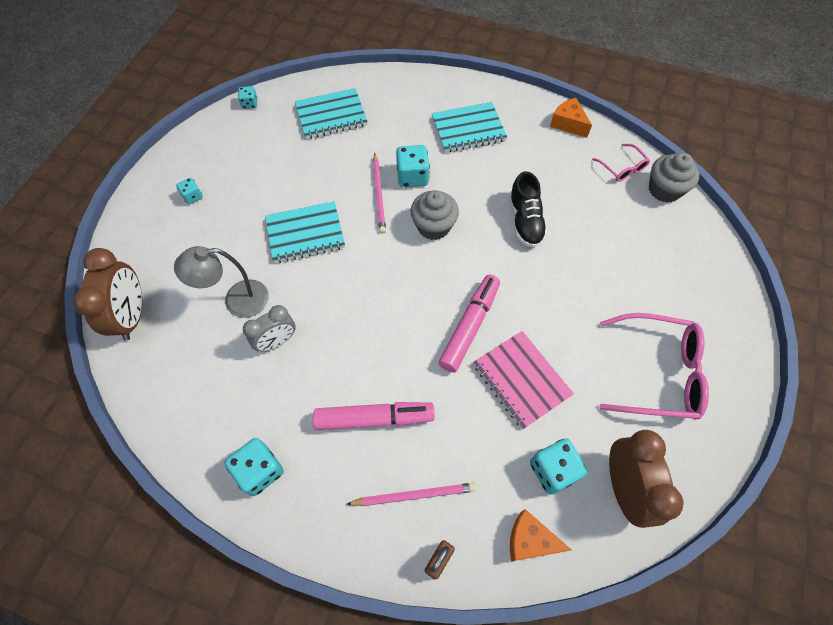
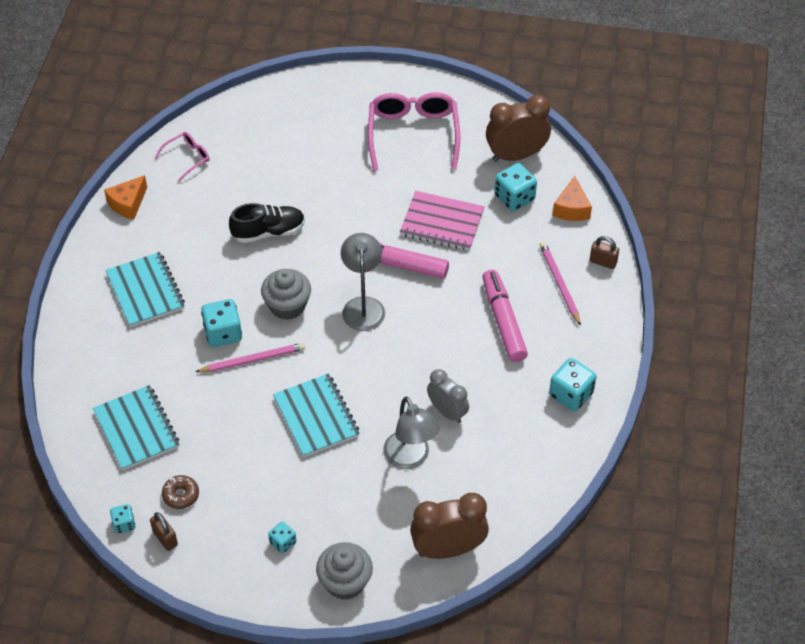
camera: 100 degrees left, 10 degrees down
pink notebook [473,331,574,429] -> pink notebook turned 60 degrees clockwise [400,191,484,251]
grey cupcake [649,153,699,203] -> grey cupcake moved to [316,542,373,600]
none -> brown padlock [150,512,178,551]
none -> brown donut [162,475,199,509]
none -> grey lamp [341,233,385,331]

